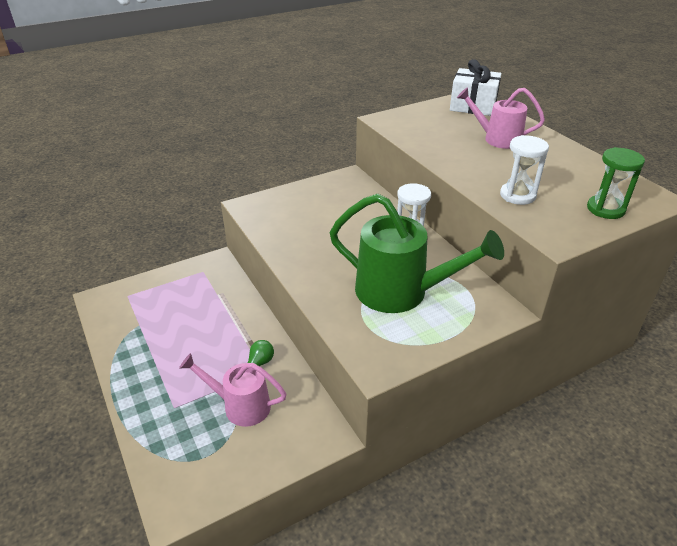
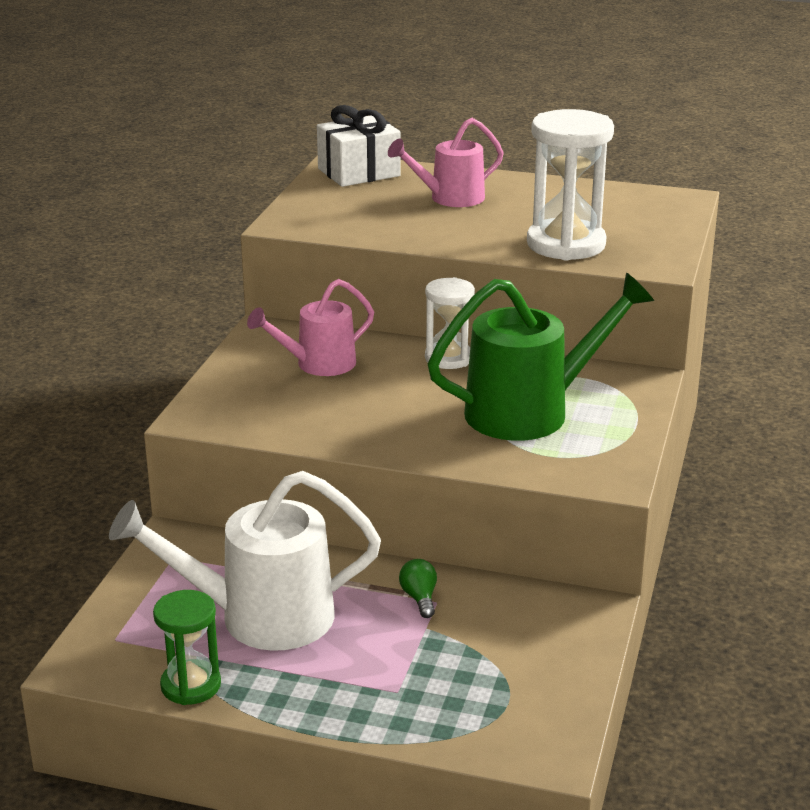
camera: 45 degrees left, 10 degrees down
pink watering can [179,353,287,427] -> pink watering can moved to [247,279,374,376]
white hourglass [500,135,549,205] -> white hourglass [527,109,614,261], size x1.66
green hourglass [587,147,645,219] -> green hourglass moved to [153,590,221,705]
none -> white watering can [109,471,381,651]

